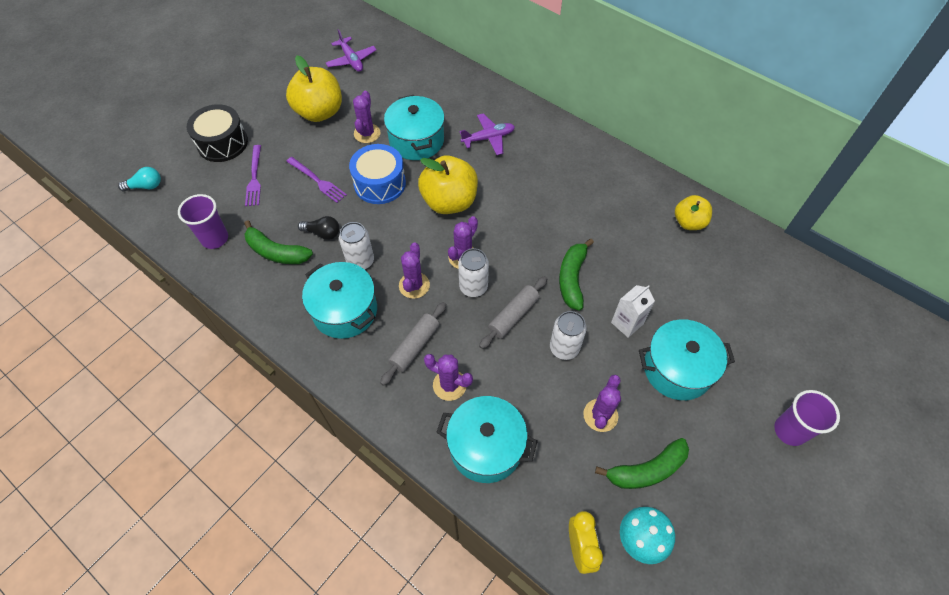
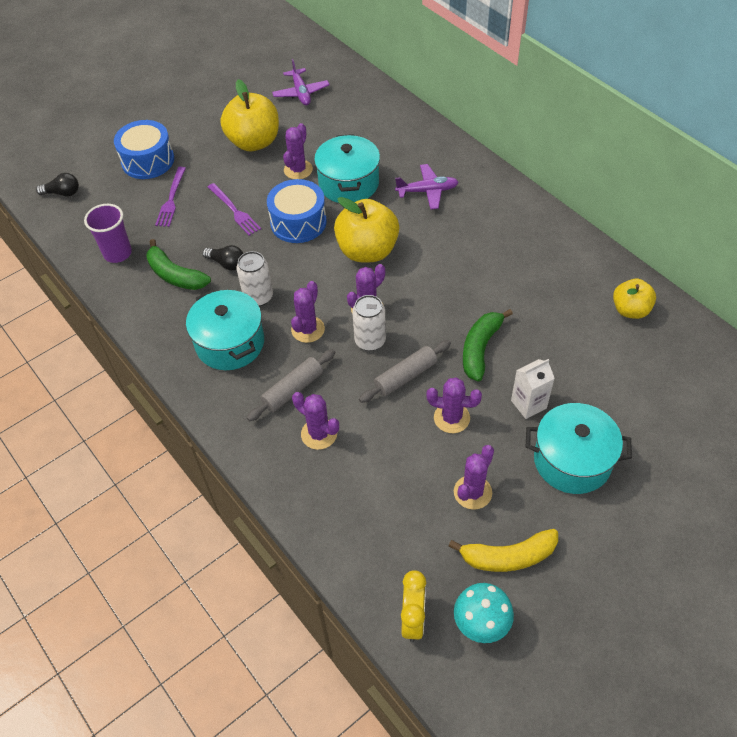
camera: 15 degrees right, 5 degrees down
turquoise light bulb [118,167,161,192] -> black light bulb [36,173,79,196]
black drum [187,104,248,162] -> blue drum [114,120,174,179]
turquoise pot [436,396,538,483] -> none
white can [550,311,587,360] -> purple cactus [426,378,482,433]
green banana [595,438,689,489] -> yellow banana [448,529,558,572]
purple cup [774,390,840,446] -> none

